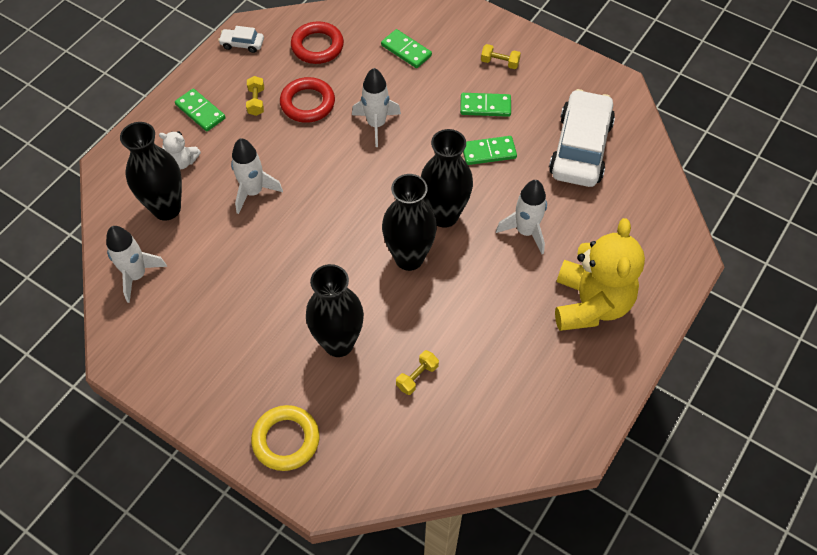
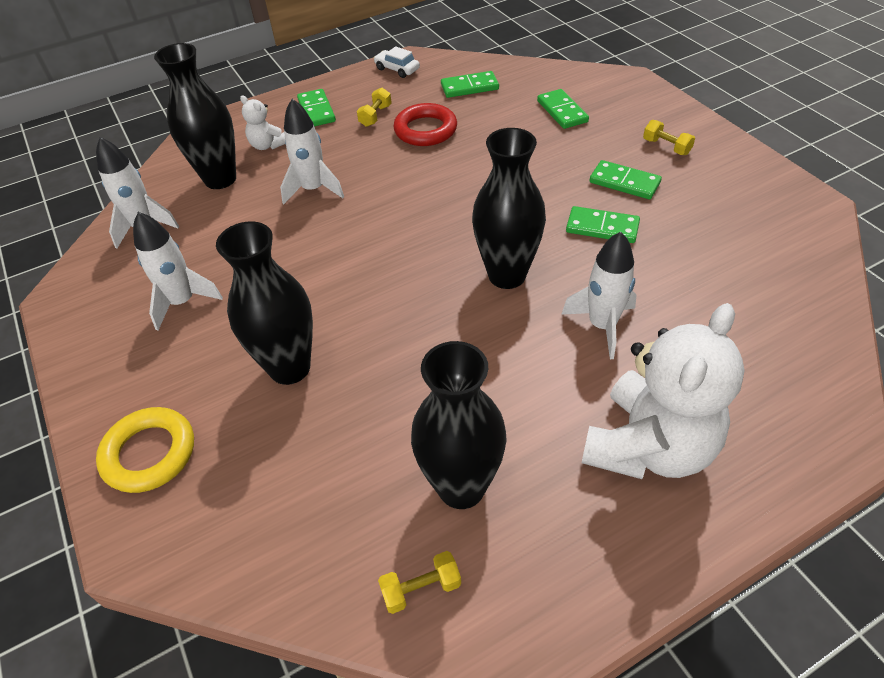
camera: 30 degrees right, 10 degrees down
red ring [291,21,344,64] -> green domino [441,71,499,98]
white rocket [352,68,401,147] -> white rocket moved to [133,212,223,331]
black vase [382,174,437,271] -> black vase moved to [411,341,507,509]
yellow dumbbell [396,350,439,395] -> yellow dumbbell moved to [378,551,461,614]
white car [549,89,615,187] -> none
yellow teddy bear [555,218,645,331] -> white teddy bear [582,303,745,479]

